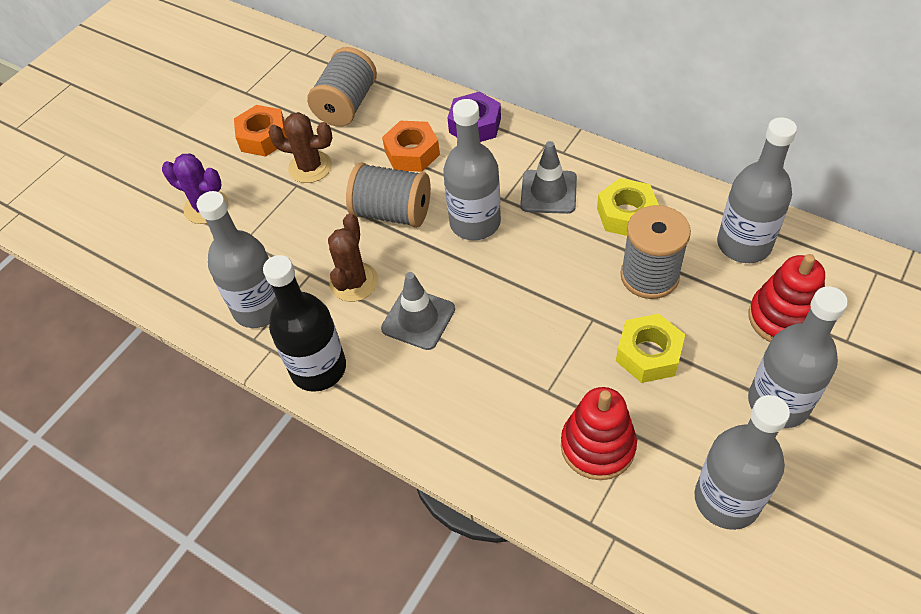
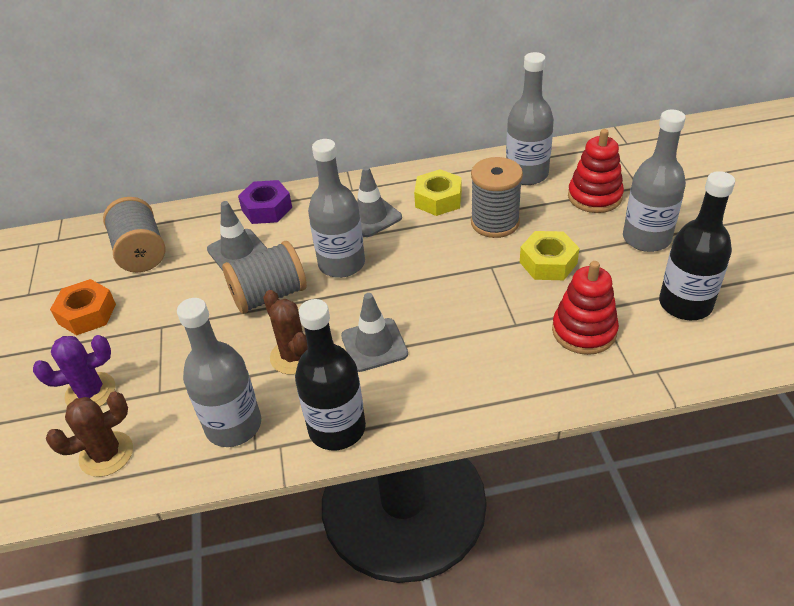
camera: 45 degrees left, 10 degrees down
brown cactus [268,112,332,183] -> brown cactus moved to [46,391,133,477]
orange nut [382,121,440,172] -> grey traffic cone [207,201,268,271]
grey bottle [694,395,790,530] -> black bottle [659,171,735,320]

